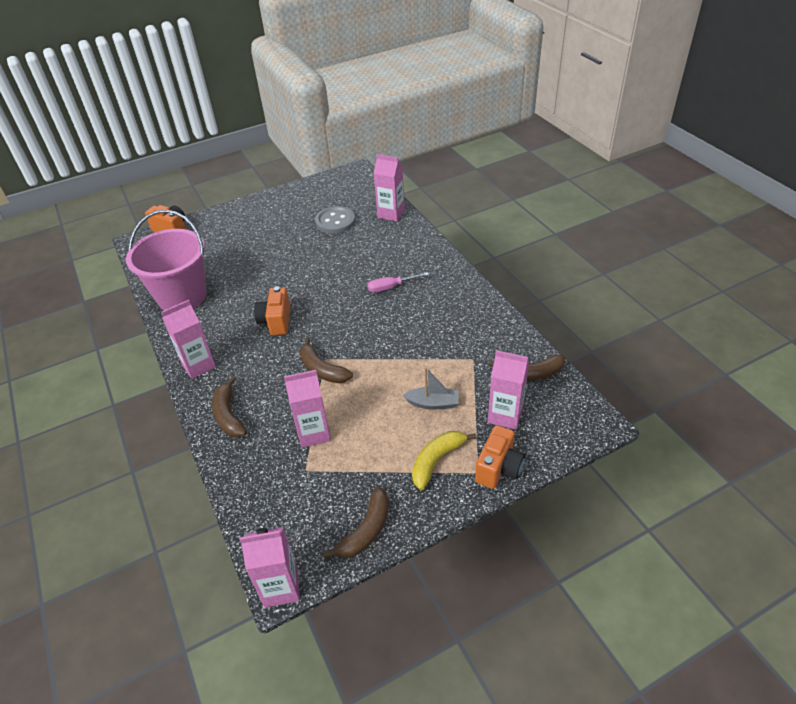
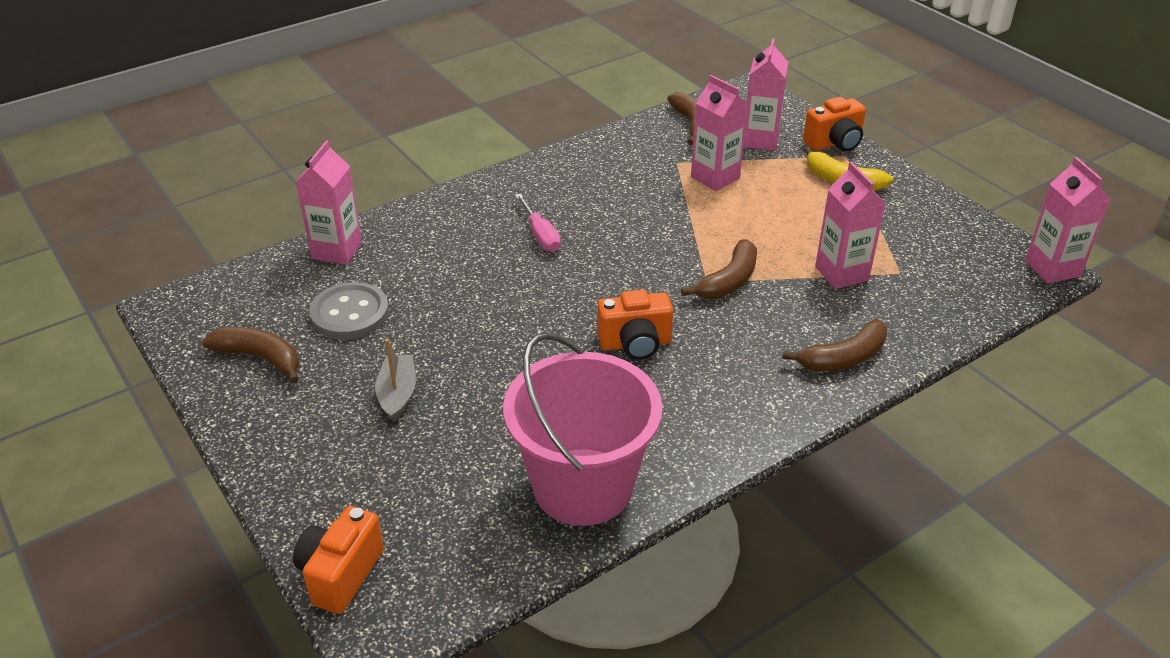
camera: 100 degrees left, 5 degrees down
pink carton [161,300,216,379] -> pink carton moved to [691,75,748,191]
brown banana [323,487,389,559] -> brown banana moved to [202,327,300,383]
grey boat [403,367,459,409] -> grey boat moved to [375,339,416,422]
orange camera [475,425,525,489] -> orange camera turned 135 degrees clockwise [803,97,866,152]

